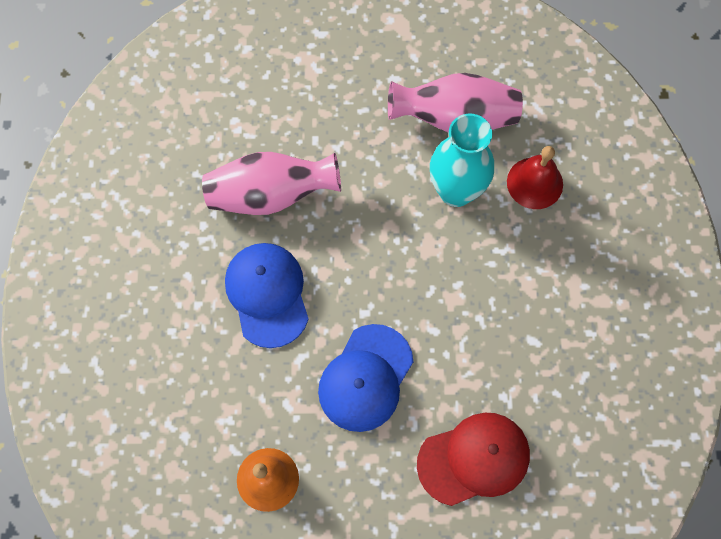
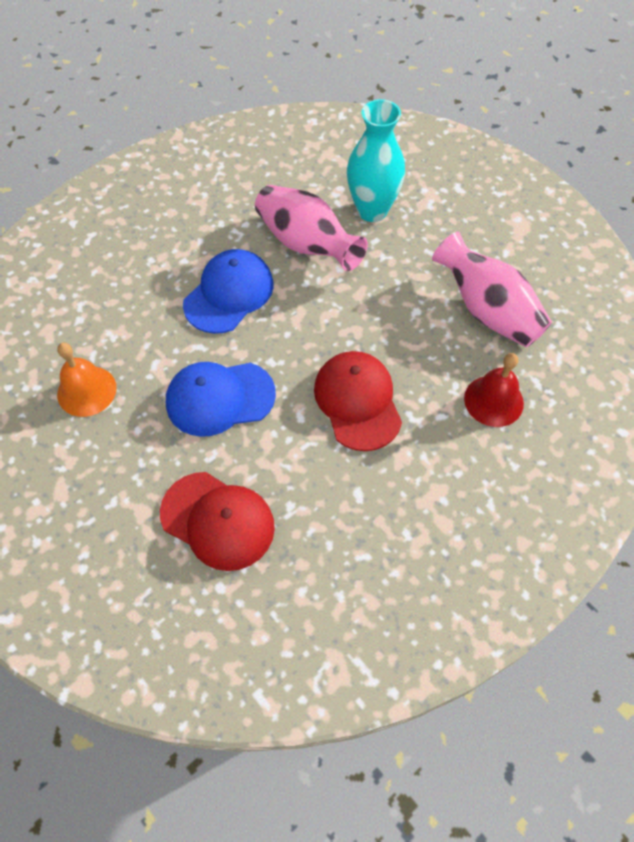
camera: 50 degrees right, 10 degrees down
turquoise vase [430,114,494,207] -> turquoise vase moved to [347,99,405,222]
none -> red cap [314,351,402,451]

